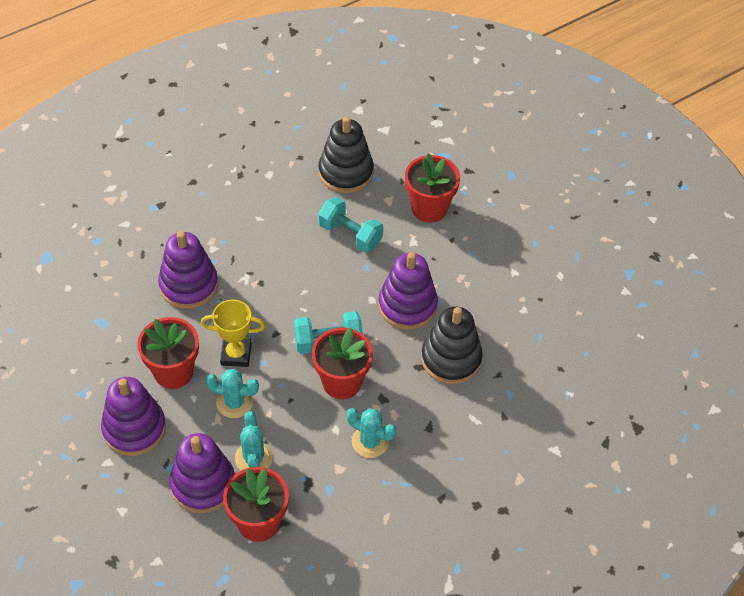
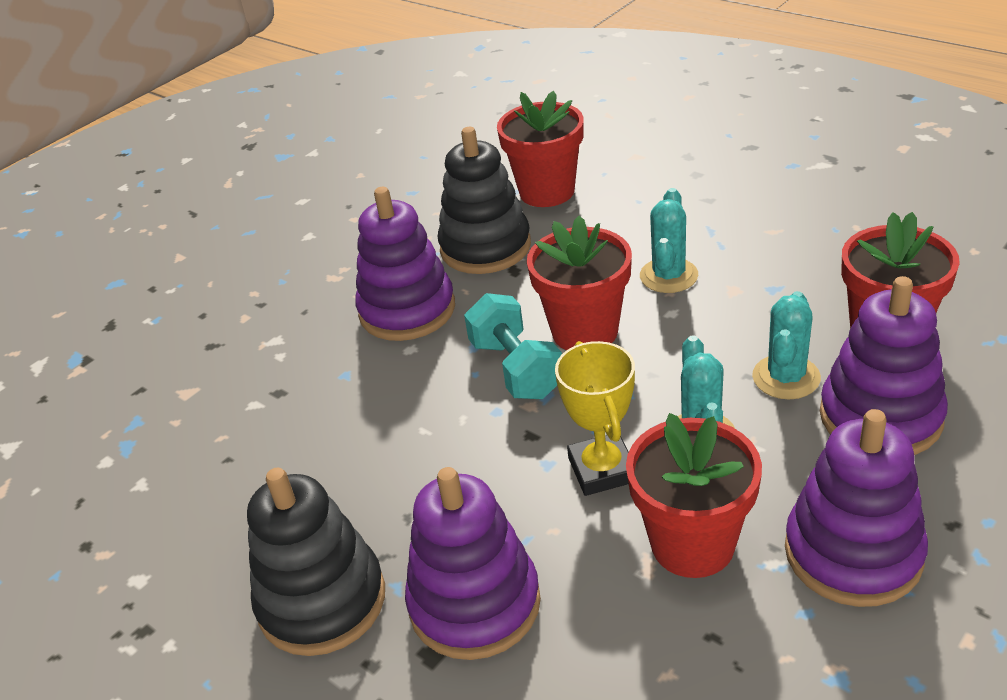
camera: 100 degrees left, 15 degrees down
turquoise cactus [235,411,273,470] -> turquoise cactus turned 45 degrees counterclockwise [752,291,821,400]
turquoise dumbbell [318,197,383,253] -> none
black stacking toy [319,116,374,193] -> black stacking toy moved to [247,468,385,656]
red flower pot [405,153,460,223] -> red flower pot moved to [497,91,584,207]

